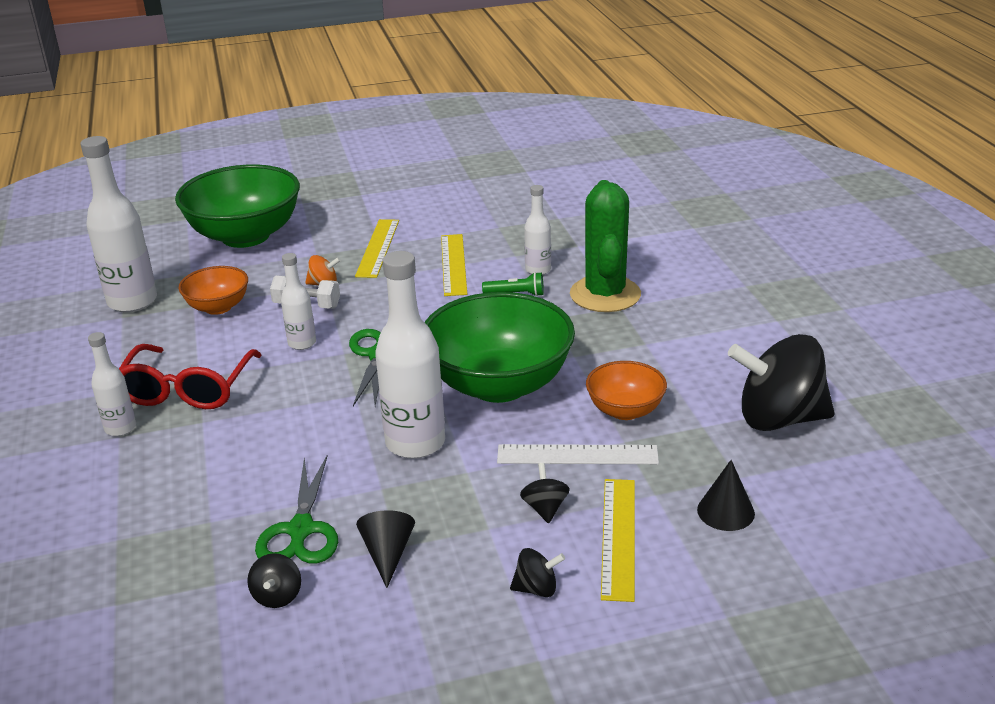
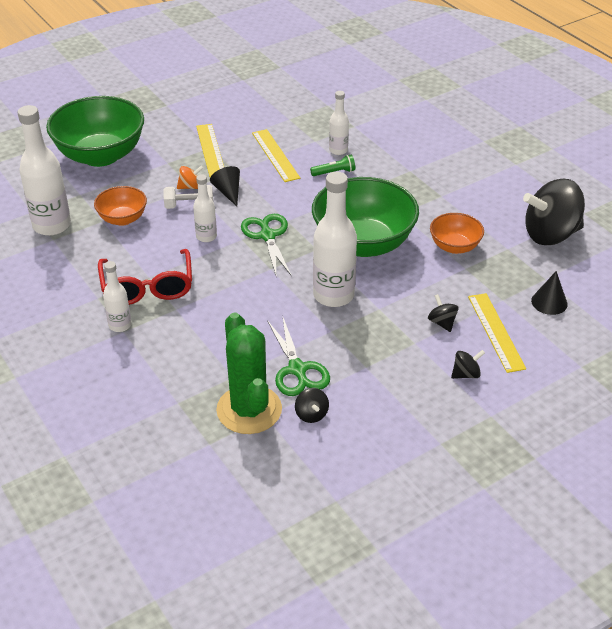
camera: 20 degrees left, 10 degrees up
black cone [356,510,415,588] -> black cone moved to [210,166,240,206]
white ruler [497,444,659,464] -> none
green cactus [570,180,641,312] -> green cactus moved to [216,312,282,434]

